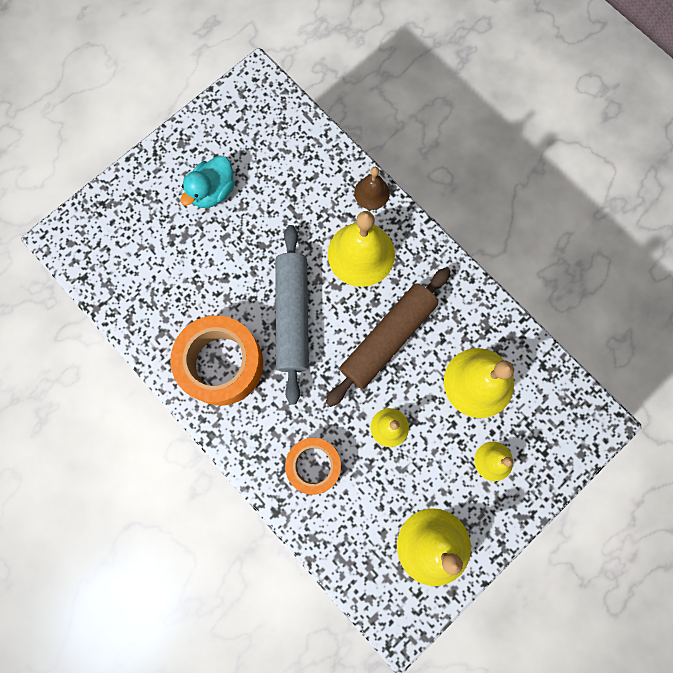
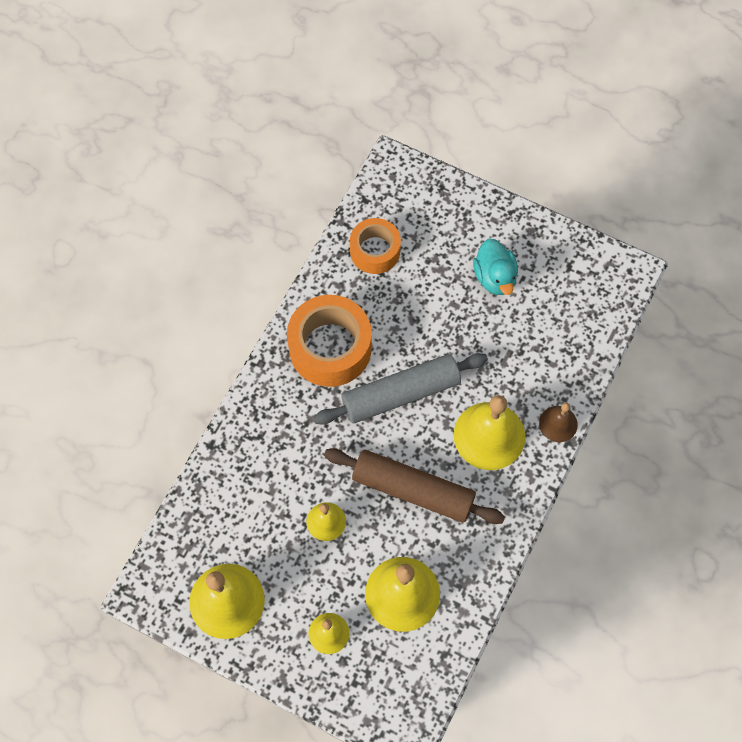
camera: 70 degrees right, 10 degrees down
turquoise duck [181,155,235,208] -> turquoise duck turned 120 degrees counterclockwise [473,239,518,295]
orange tape [285,438,341,495] -> orange tape moved to [350,218,401,274]

